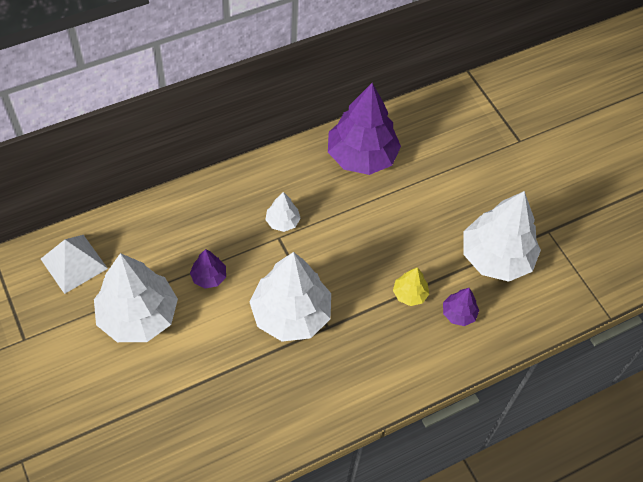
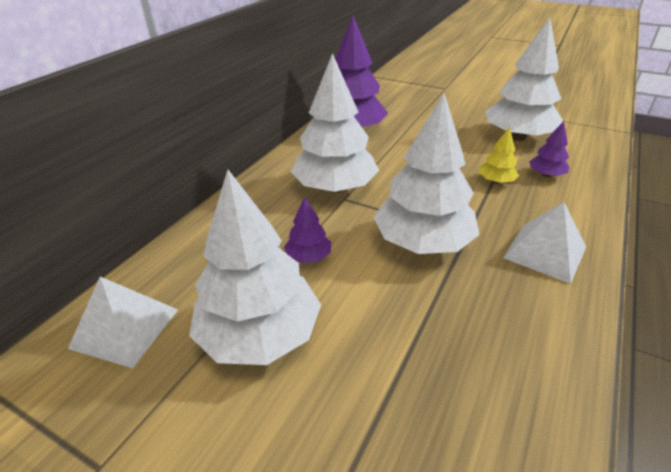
camera: 30 degrees left, 20 degrees down
white tree [266,192,301,232] -> white tree [291,53,379,193], size x2.19
none -> white pyramid [503,202,586,284]

